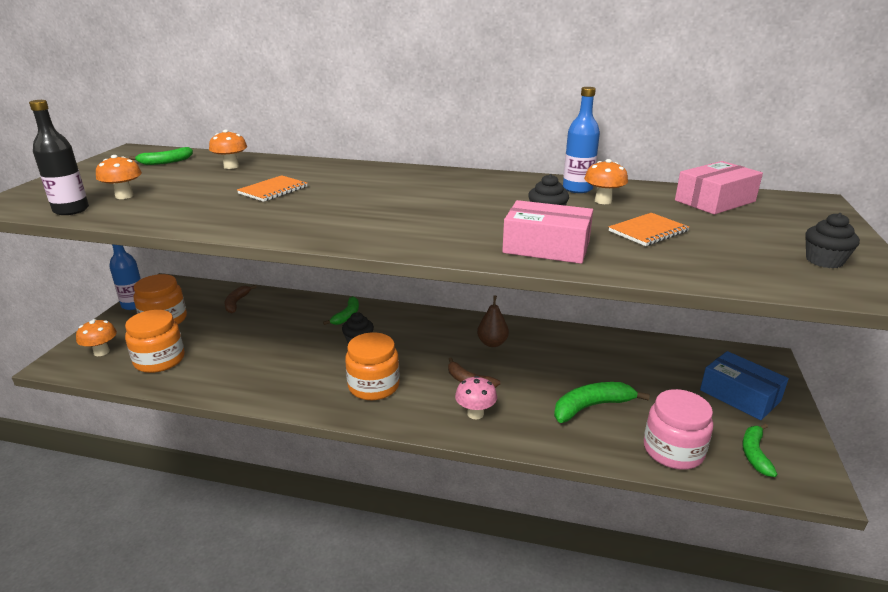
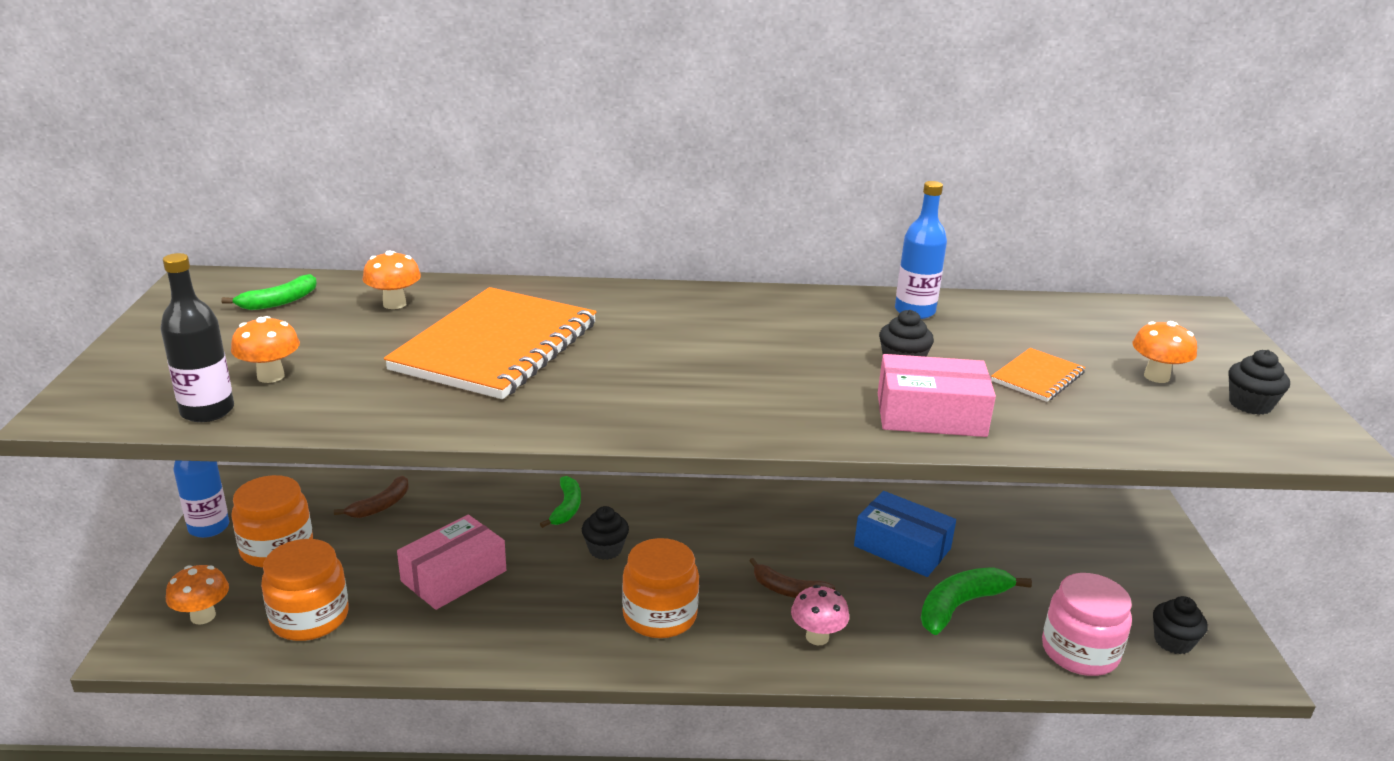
camera: 15 degrees left, 0 degrees up
brown banana [225,285,257,313] -> brown banana turned 135 degrees counterclockwise [334,476,409,518]
orange notebook [237,175,307,202] -> orange notebook [384,287,597,399], size x2.19
brown pear [477,295,509,347] -> none
orange mushroom [584,159,628,204] -> orange mushroom moved to [1133,321,1197,383]
pink box [675,161,763,215] -> pink box moved to [397,515,506,610]
blue box [700,351,789,420] -> blue box moved to [854,491,956,577]
green banana [742,424,777,477] -> black cupcake [1153,596,1208,654]

